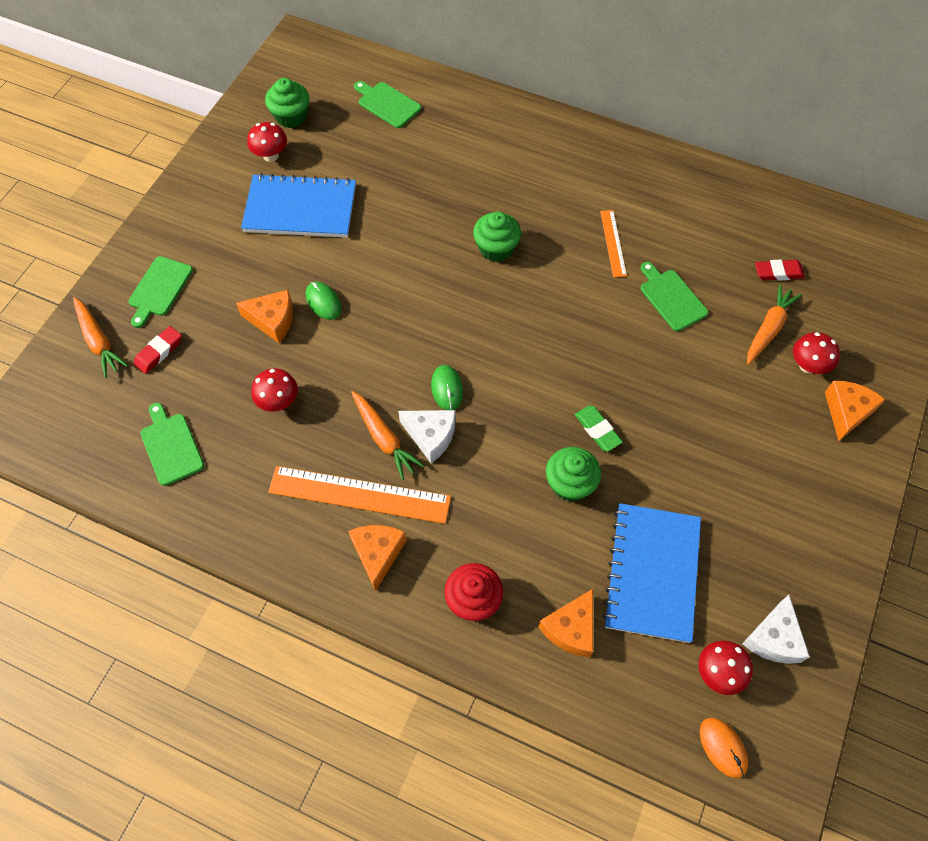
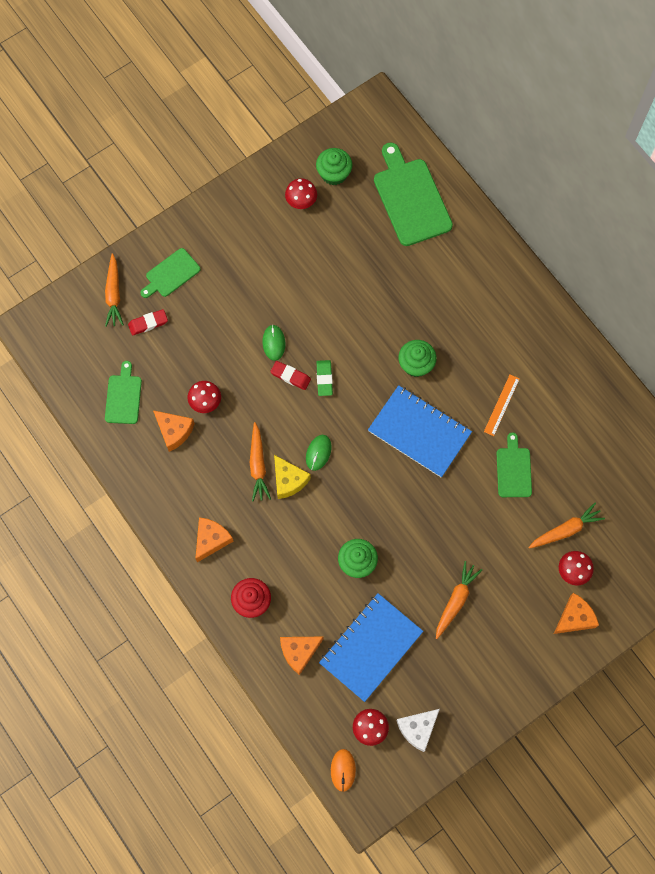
camera: 30 degrees right, 10 degrees up
orange cheese [236,290,293,343] -> orange cheese moved to [153,410,195,452]
blue notebook [241,173,356,238] -> blue notebook moved to [368,385,472,477]
orange ruler [268,466,451,524] -> none
green cutting board [354,81,421,128] -> green cutting board [374,142,453,246], size x1.78
white cheese [398,410,456,463] -> yellow cheese [274,455,311,499]
green eraser [575,406,623,452] -> green eraser moved to [316,360,333,396]
red eraser [755,259,805,281] -> red eraser moved to [270,361,311,390]
none -> orange carrot [436,561,482,639]

